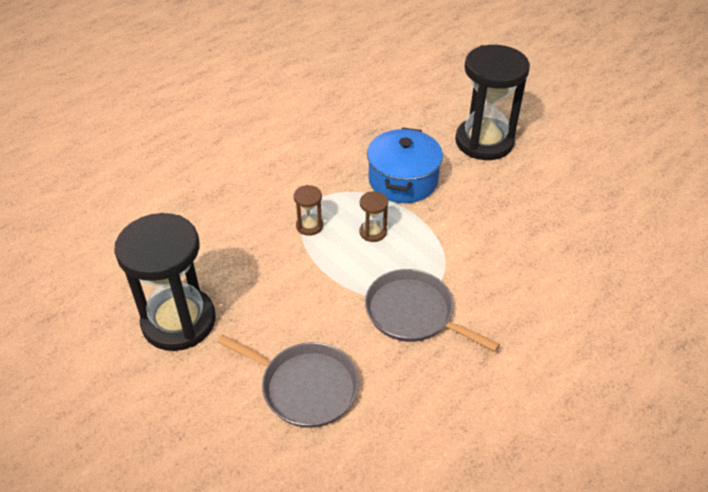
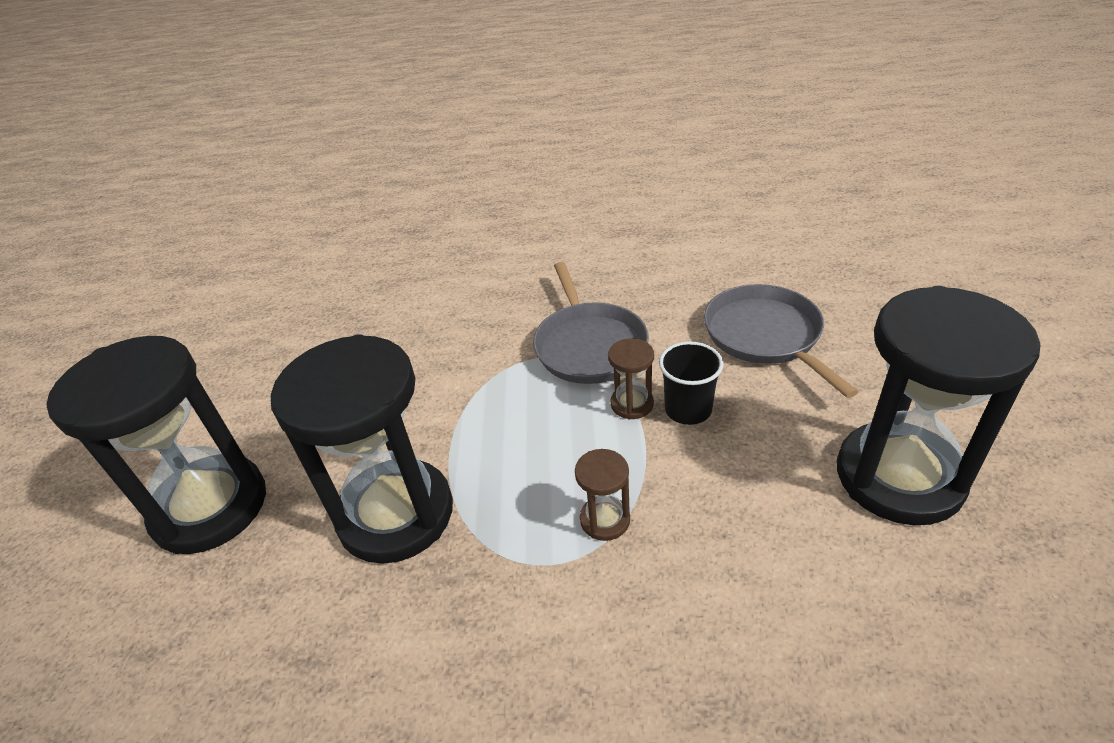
camera: 135 degrees left, 5 degrees down
brown hourglass [359,191,388,242] -> brown hourglass moved to [608,338,654,419]
blue pot [367,127,443,203] -> black hourglass [271,334,453,564]
none -> black cup [659,341,723,425]

